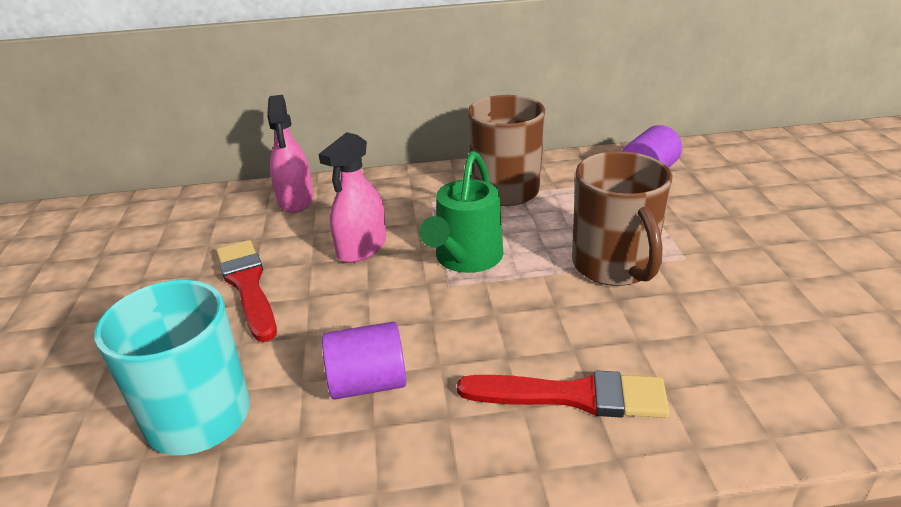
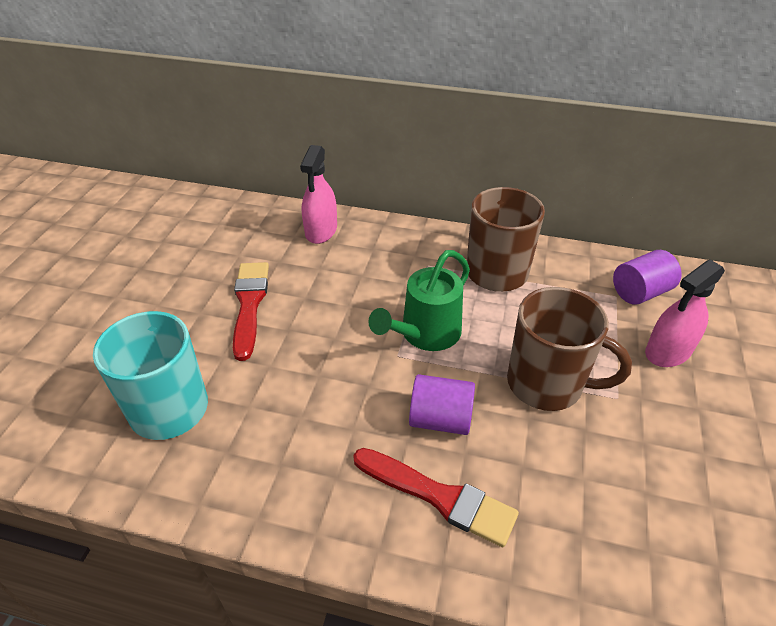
camera: 20 degrees right, 10 degrees up
pink spray bottle [319,132,386,263] -> pink spray bottle moved to [645,260,725,367]
purple cylinder [322,322,406,400] -> purple cylinder moved to [409,374,475,435]
brown mug [572,151,673,286] -> brown mug turned 75 degrees counterclockwise [507,287,632,411]

